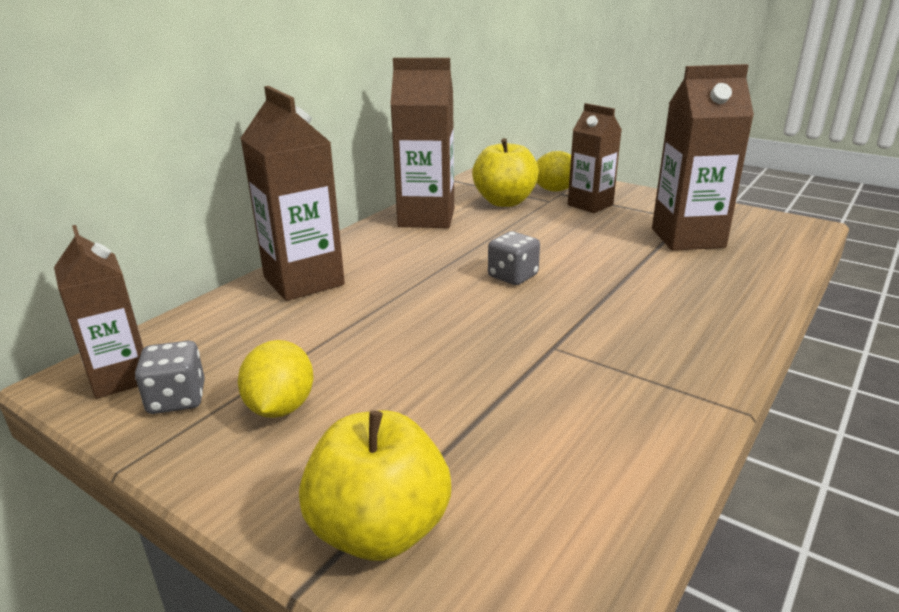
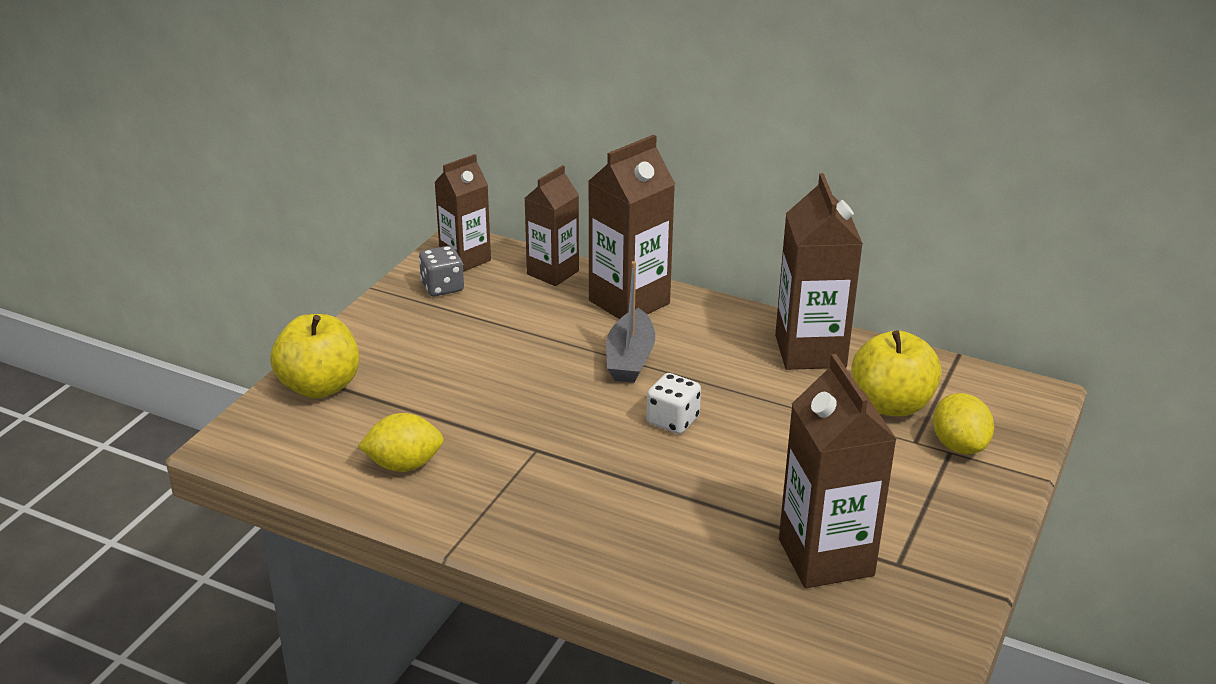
camera: 80 degrees right, 5 degrees up
yellow lemon [238,340,314,418] -> yellow lemon moved to [358,413,444,472]
grey dice [488,231,540,285] -> white dice [646,373,701,434]
brown carton [568,103,622,213] -> brown carton moved to [525,165,579,286]
none -> grey boat [606,261,655,383]

